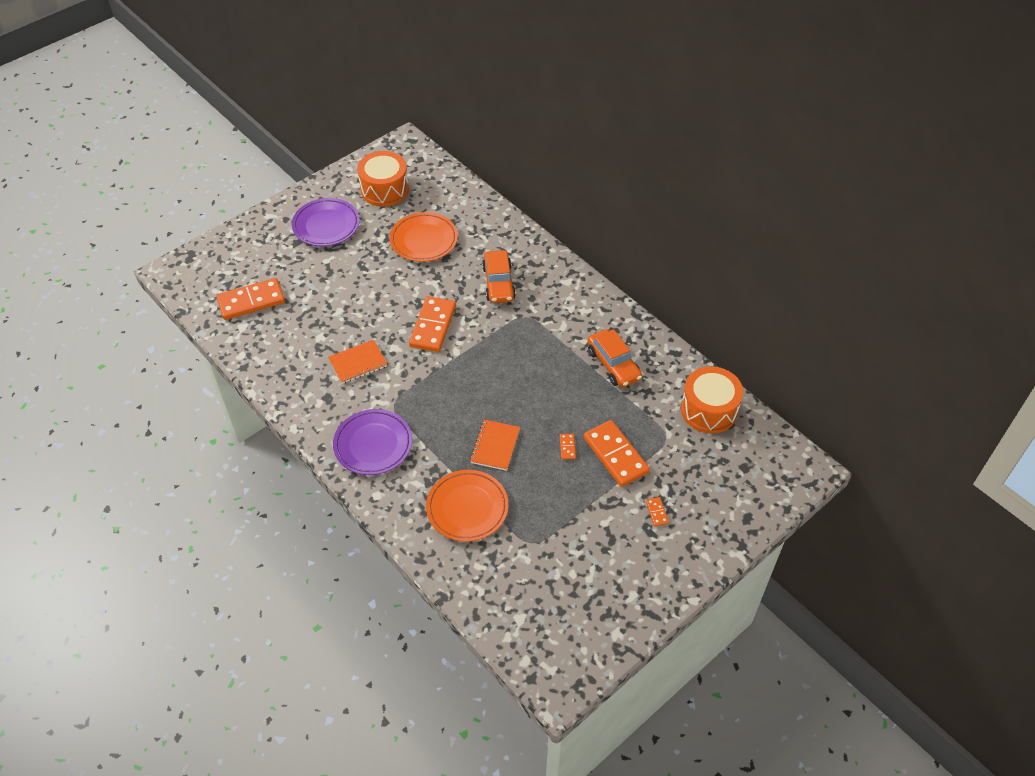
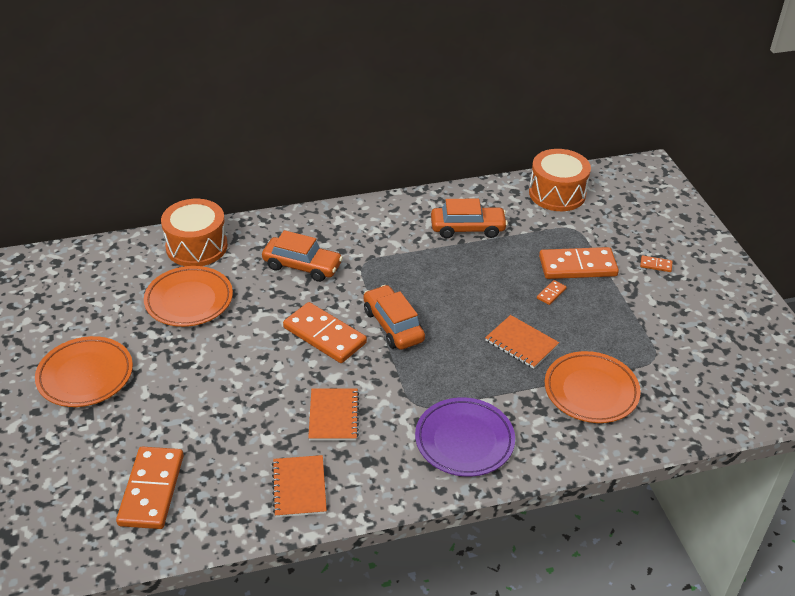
camera: 65 degrees left, 10 degrees down
purple plate [292,198,360,246] -> orange plate [35,336,133,407]
orange drum [357,151,409,207] -> orange drum moved to [161,199,228,266]
orange domino [560,434,576,460] -> orange domino turned 75 degrees counterclockwise [537,280,567,305]
none -> orange notebook [272,455,327,517]
none -> orange car [363,285,425,350]

